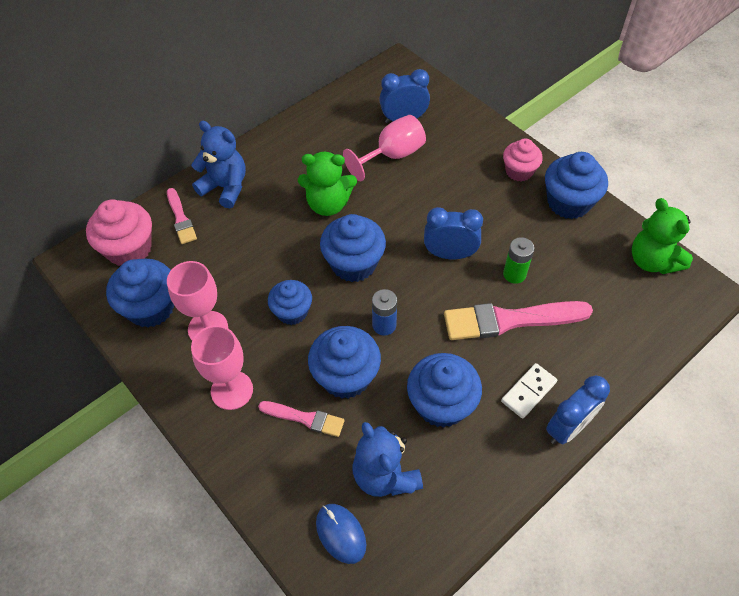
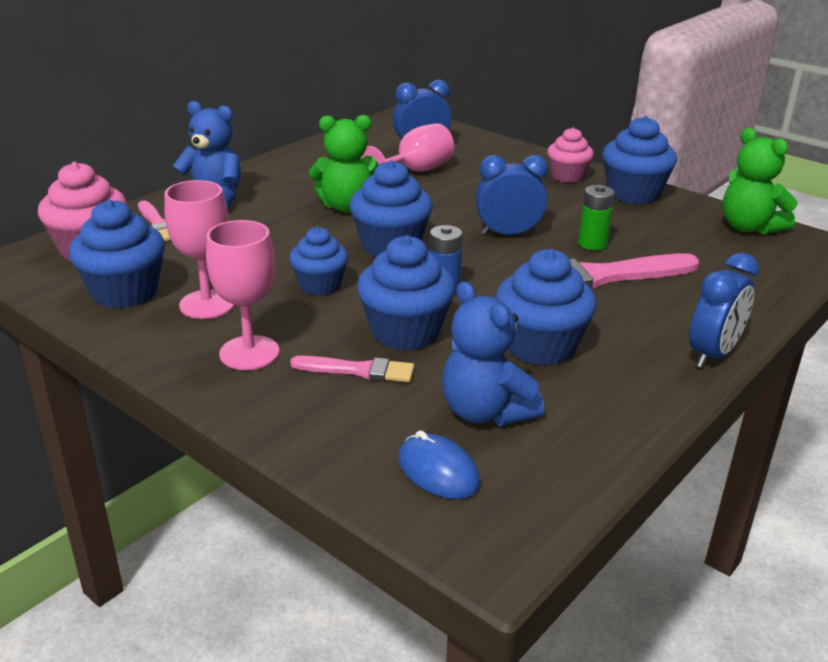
camera: 10 degrees left, 25 degrees down
white domino [501,363,557,419] -> none

